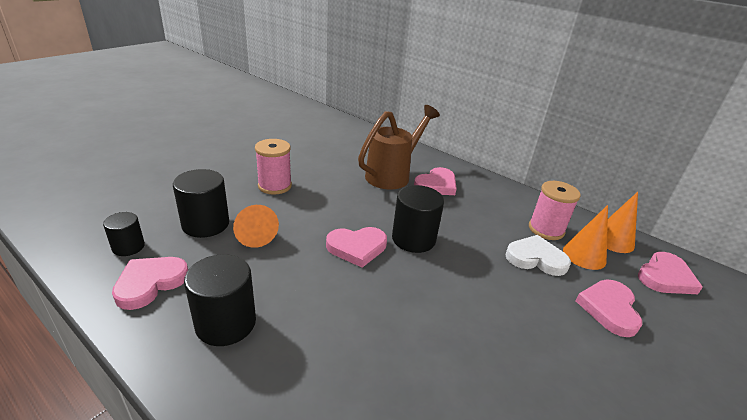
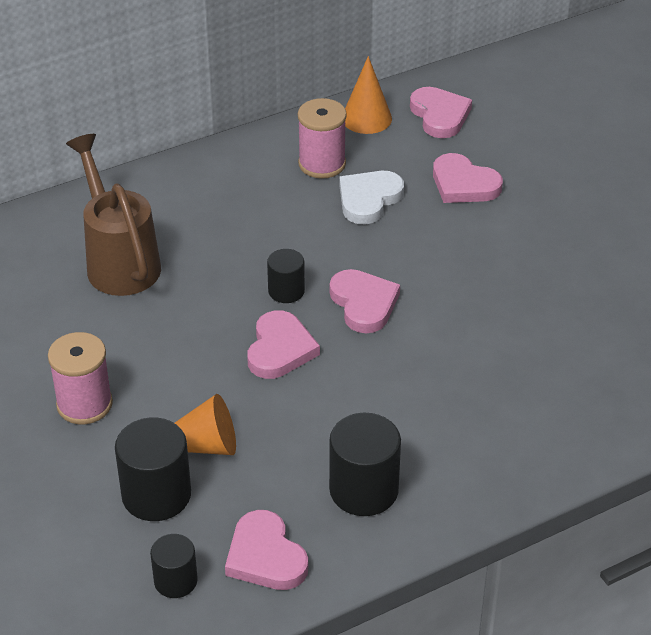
camera: 65 degrees left, 10 degrees up
black cylinder [392,185,444,253] -> black cylinder [267,249,305,303], size x0.60
pink heart [414,167,457,195] -> pink heart moved to [330,269,400,333]
orange cone [563,205,608,270] -> none

